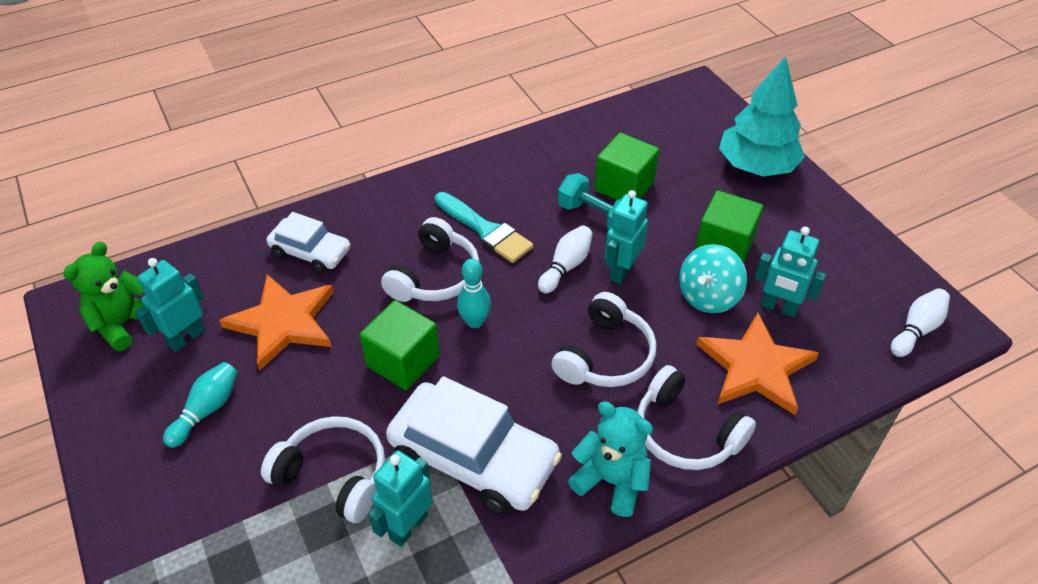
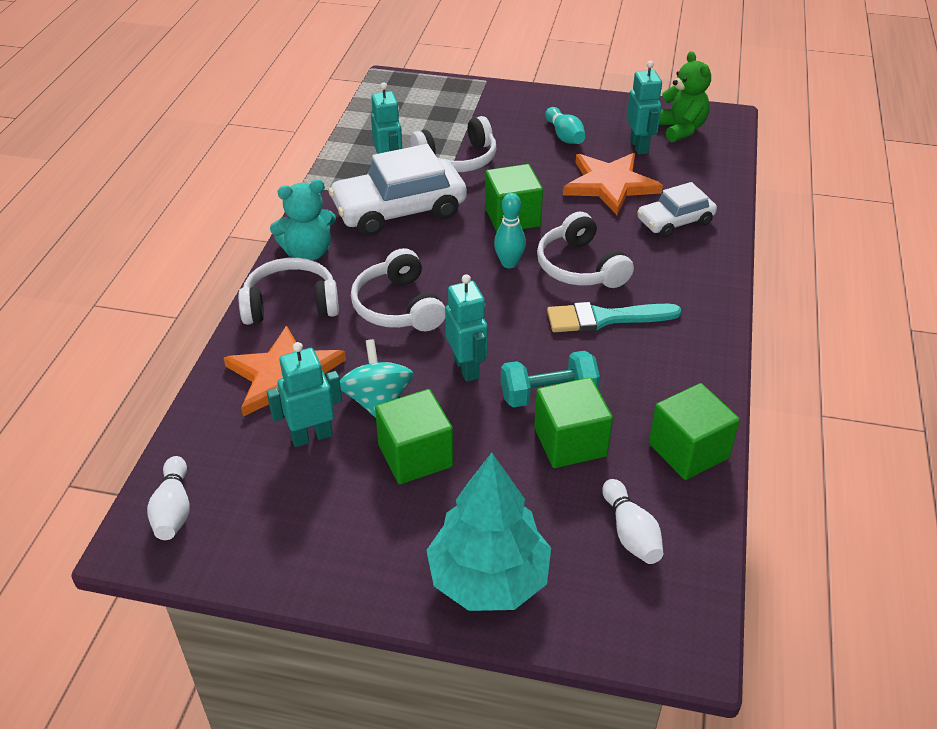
camera: 130 degrees right, 5 degrees down
white bowling pin [538,225,593,294] -> white bowling pin moved to [602,479,663,564]
none -> green cube [649,383,740,480]

